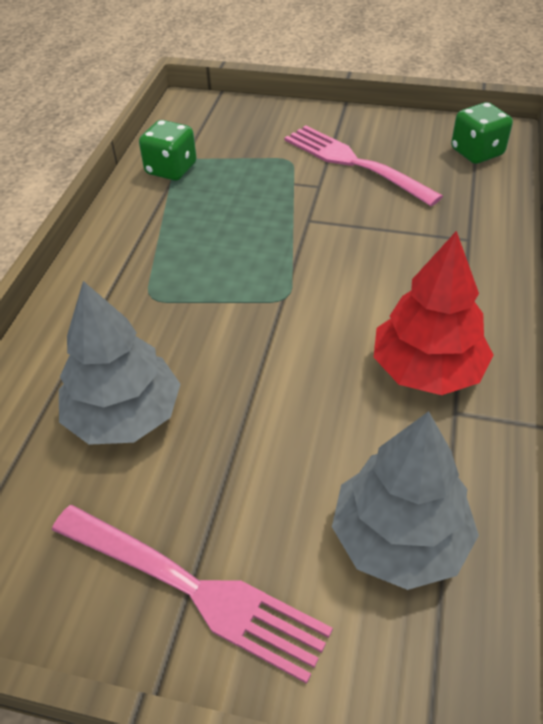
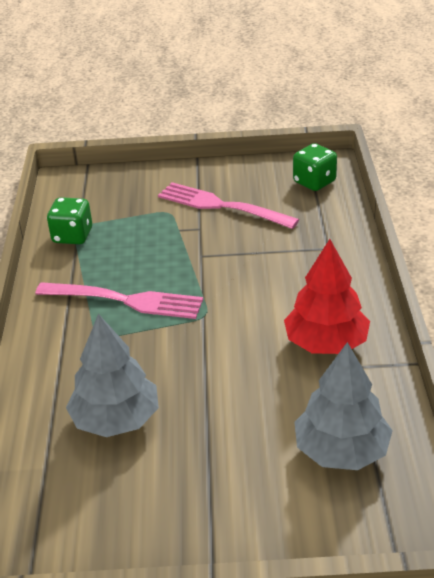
camera: 15 degrees left, 10 degrees down
pink fork [52,505,333,684] -> pink fork moved to [35,282,203,319]

